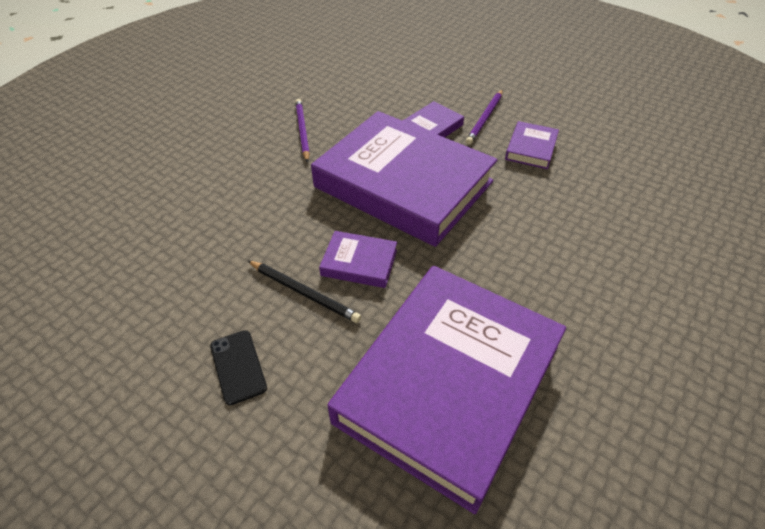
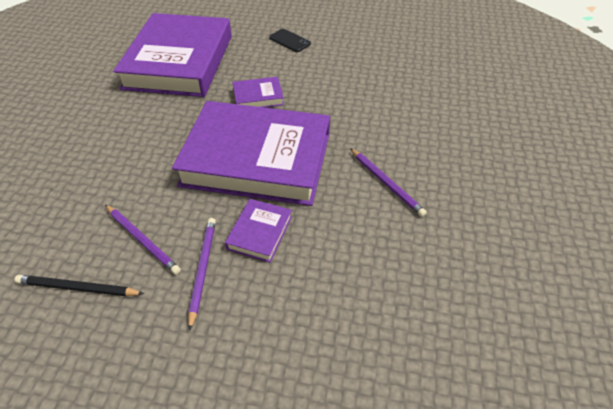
camera: 155 degrees right, 0 degrees up
black pencil [247,260,361,323] -> black pencil moved to [14,275,144,296]
purple book [505,121,559,169] -> purple pencil [105,205,181,275]

